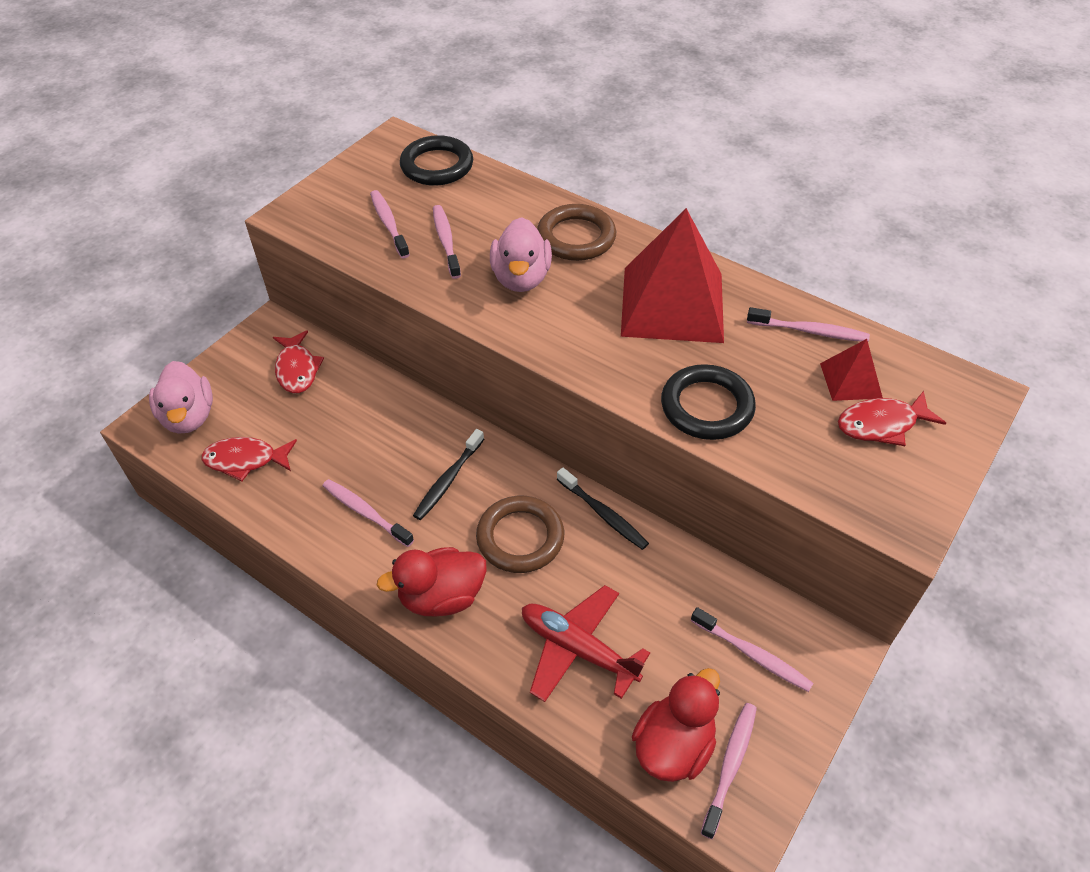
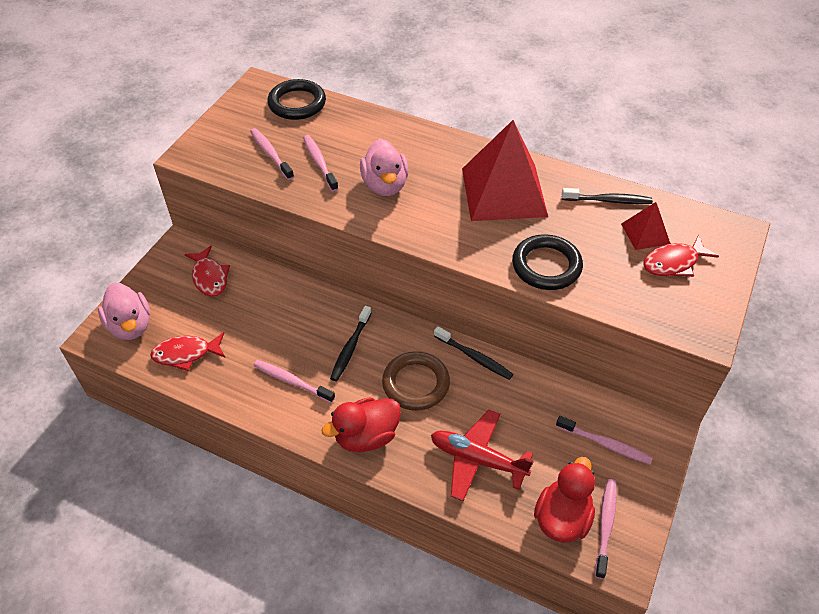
camera: 10 degrees left, 0 degrees up
brown ring [537,204,616,261] -> none
pink toothbrush [747,307,870,342] -> black toothbrush [562,188,653,204]

